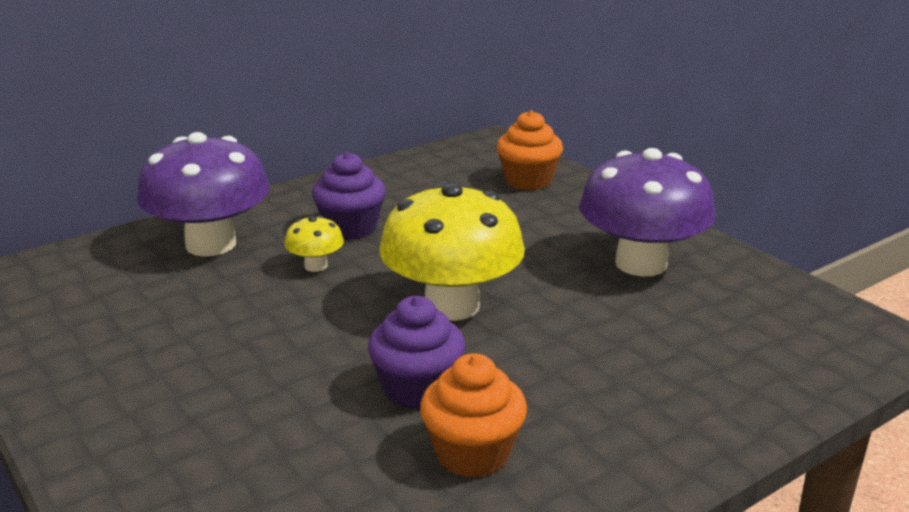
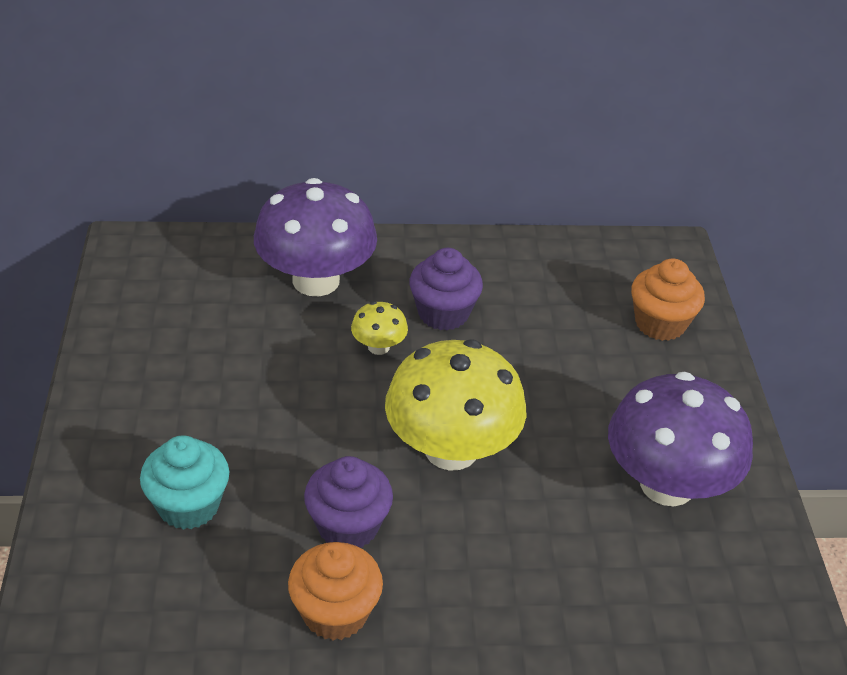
camera: 30 degrees right, 15 degrees up
none -> turquoise cupcake [140,435,229,530]

